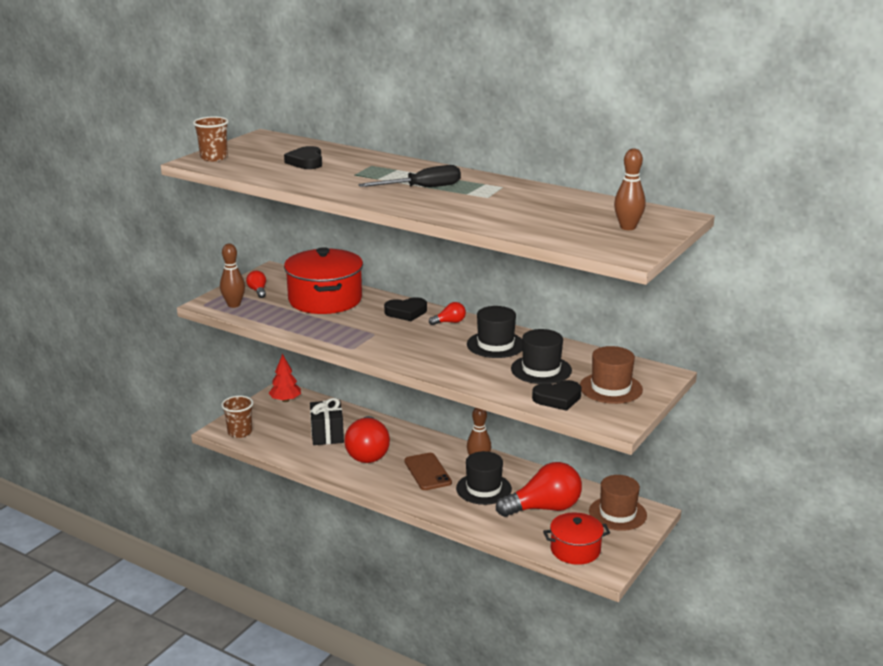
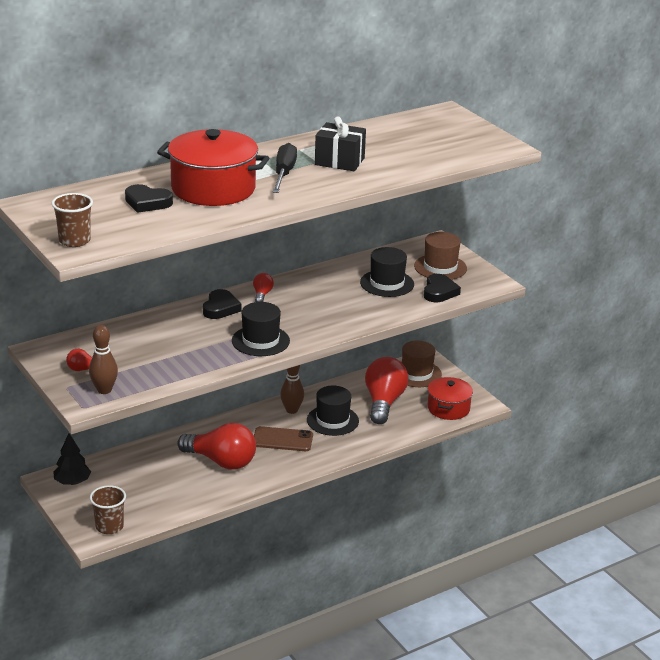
camera: 65 degrees left, 5 degrees up
red tree [269,354,301,402] -> black tree [53,433,91,485]
red pot [284,247,363,314] -> red pot moved to [157,129,269,206]
black gift [310,398,344,445] -> black gift moved to [315,116,366,171]
black hat [467,306,523,358] -> black hat moved to [232,302,290,356]
brown bowling pin [614,148,646,230] -> none

